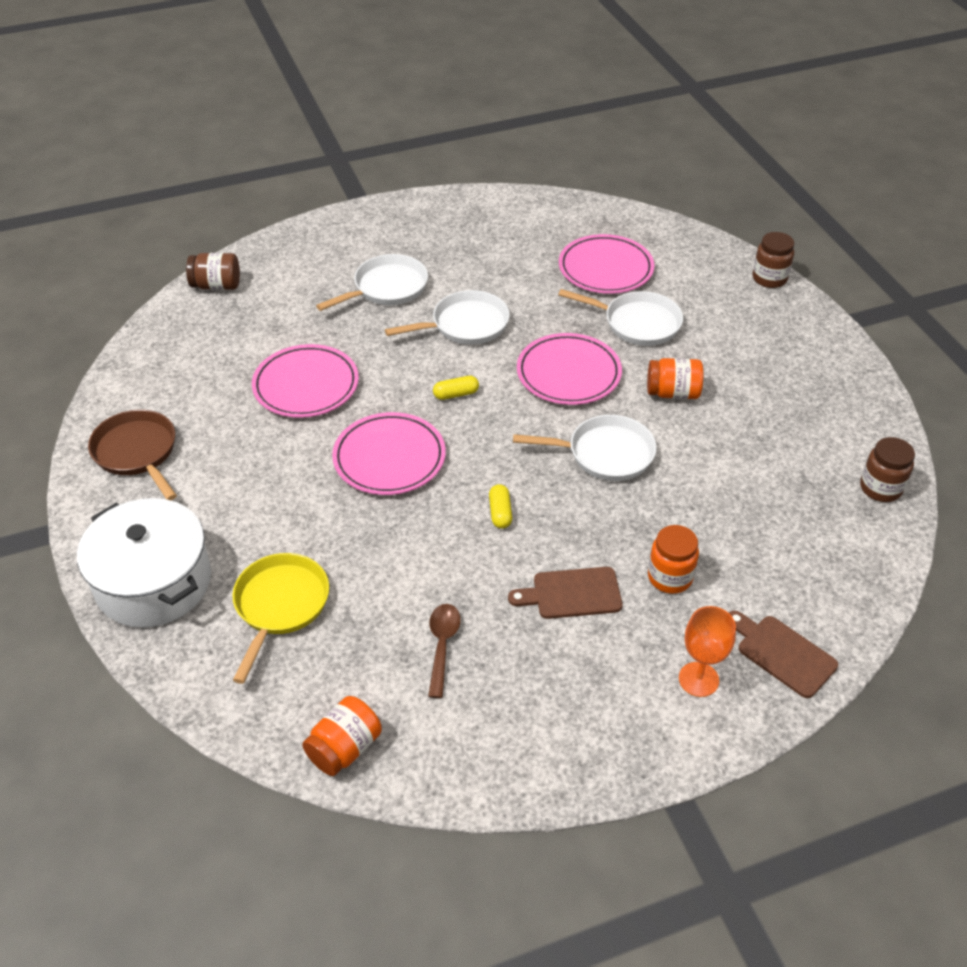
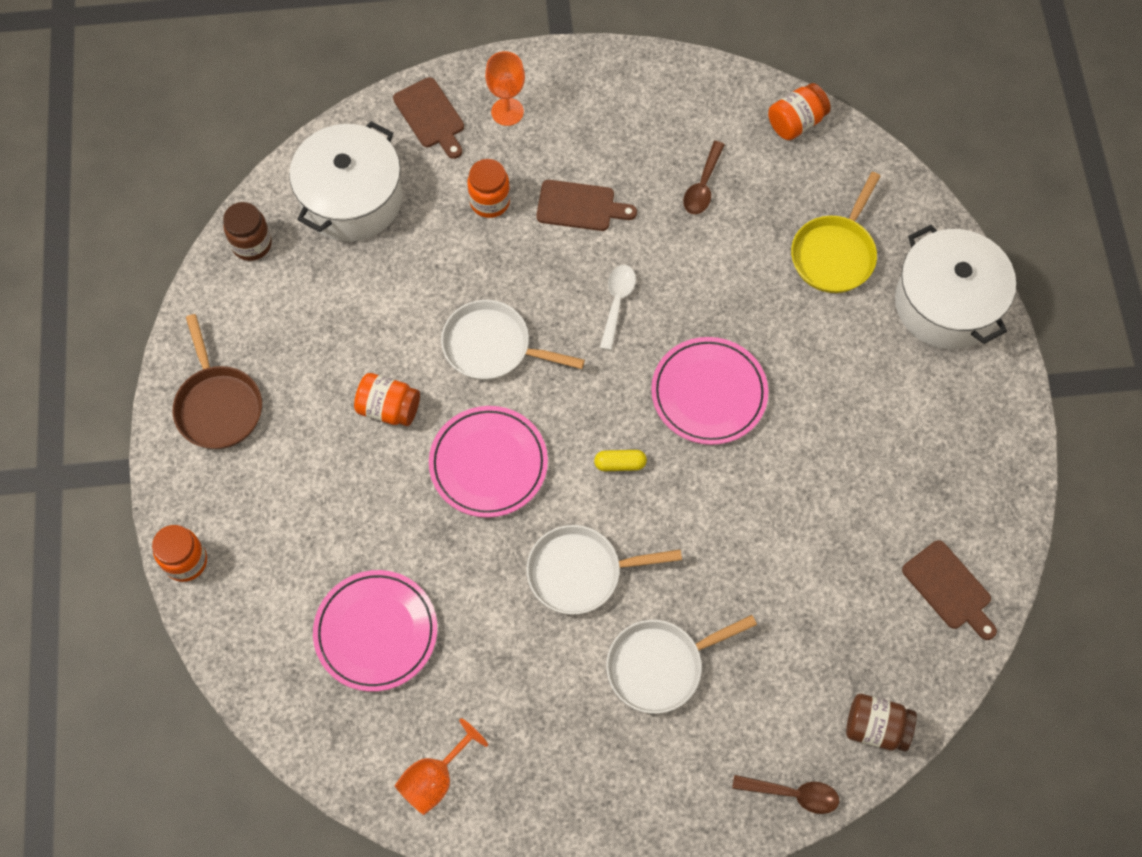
camera: 165 degrees left, 20 degrees up
brown pan [88,410,177,500] -> brown pan moved to [173,314,262,449]
pink plate [252,344,359,418] -> none
yellow capsule [489,484,512,529] -> white spoon [600,265,636,350]
white pan [558,289,683,346] -> none
brown jar [753,232,794,288] -> orange jar [152,525,207,582]
none -> white pot [289,121,402,242]
none -> orange goblet [394,718,488,815]
none -> brown spoon [732,775,839,814]
none -> brown cutting board [902,540,997,640]

